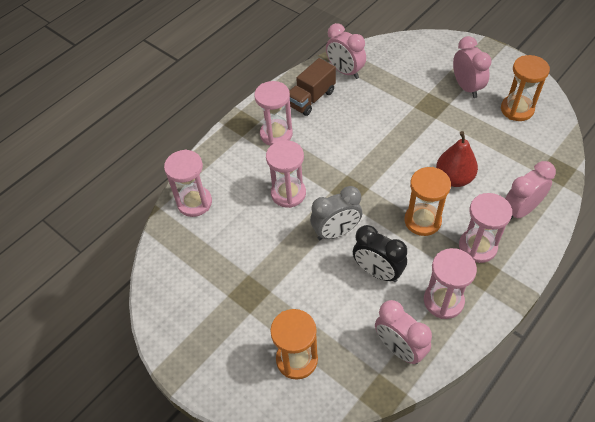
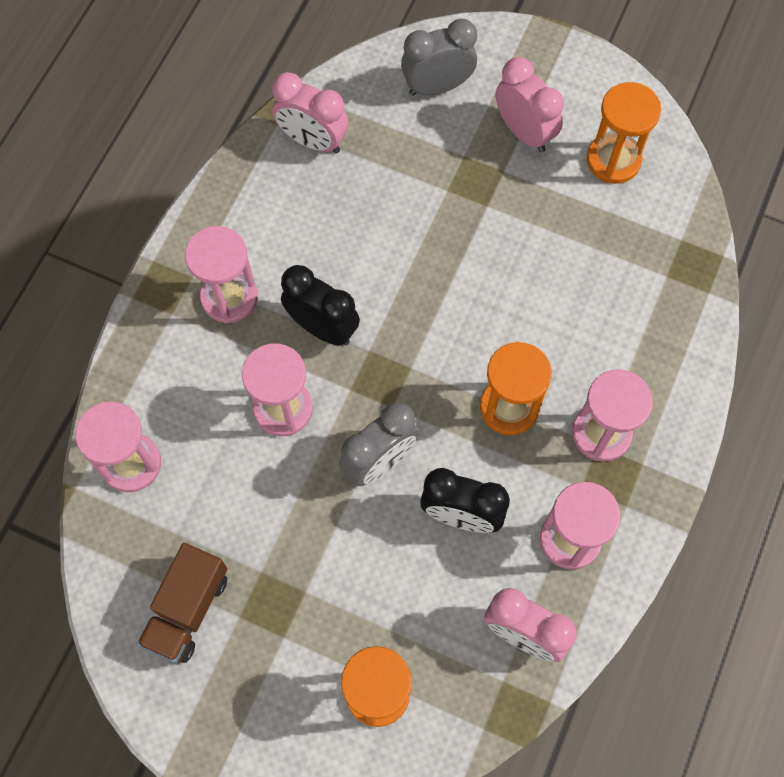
camera: 20 degrees left, 15 degrees up
brown truck [289,58,336,116] -> brown truck moved to [137,543,227,664]
red pear [436,131,478,187] -> none
pink clock [505,161,556,219] -> none
none -> black clock [281,265,360,346]
none -> grey clock [401,19,477,96]

